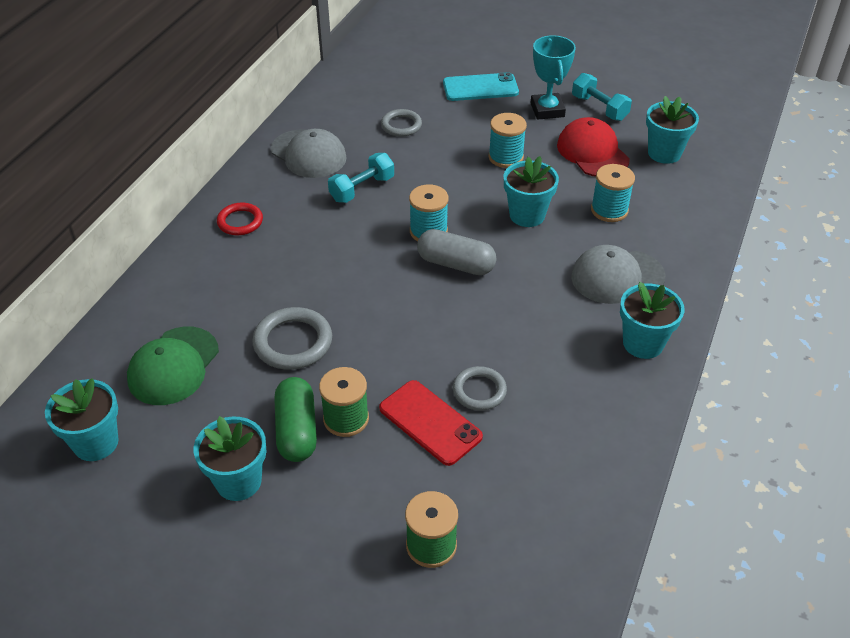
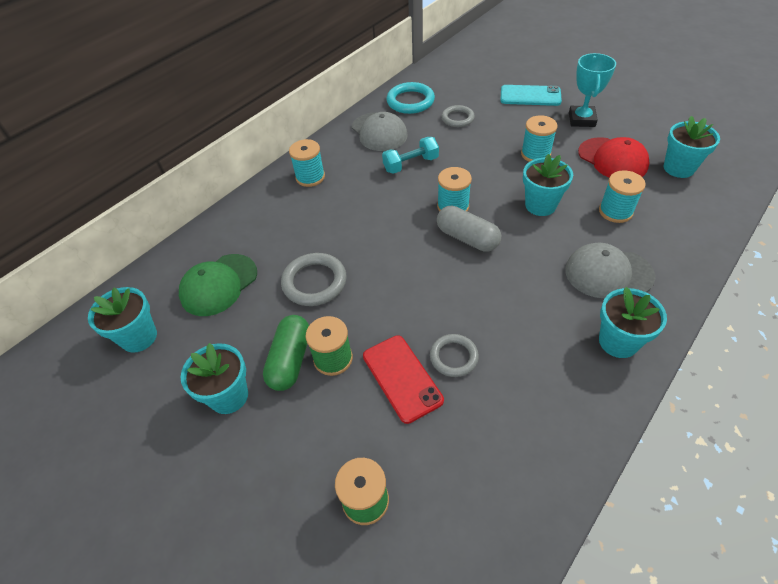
camera: 20 degrees right, 5 degrees up
red ring [217,203,263,235] -> turquoise spool [289,139,325,187]
red cap [557,117,630,177] -> red cap turned 150 degrees clockwise [578,137,649,178]
turquoise dumbbell [572,73,632,121] -> none
none -> turquoise ring [387,82,435,114]

